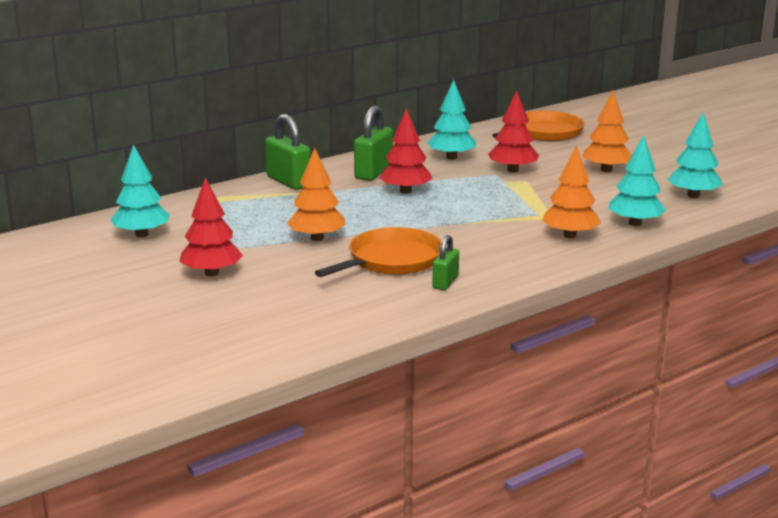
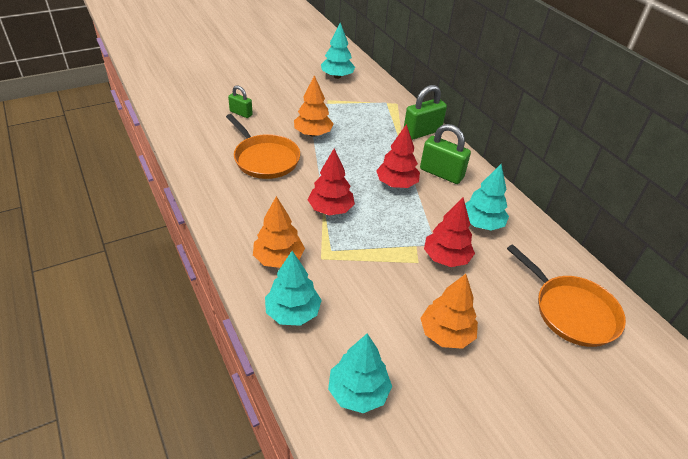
camera: 95 degrees right, 20 degrees up
red tree [179,177,243,276] -> red tree moved to [308,148,355,215]
green padlock [432,235,459,290] -> green padlock moved to [228,85,253,118]

